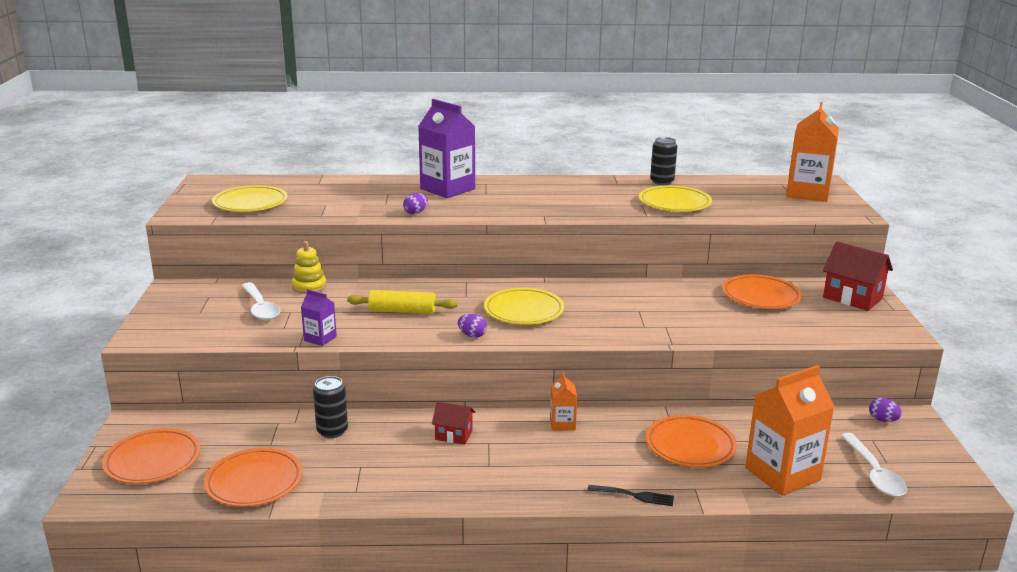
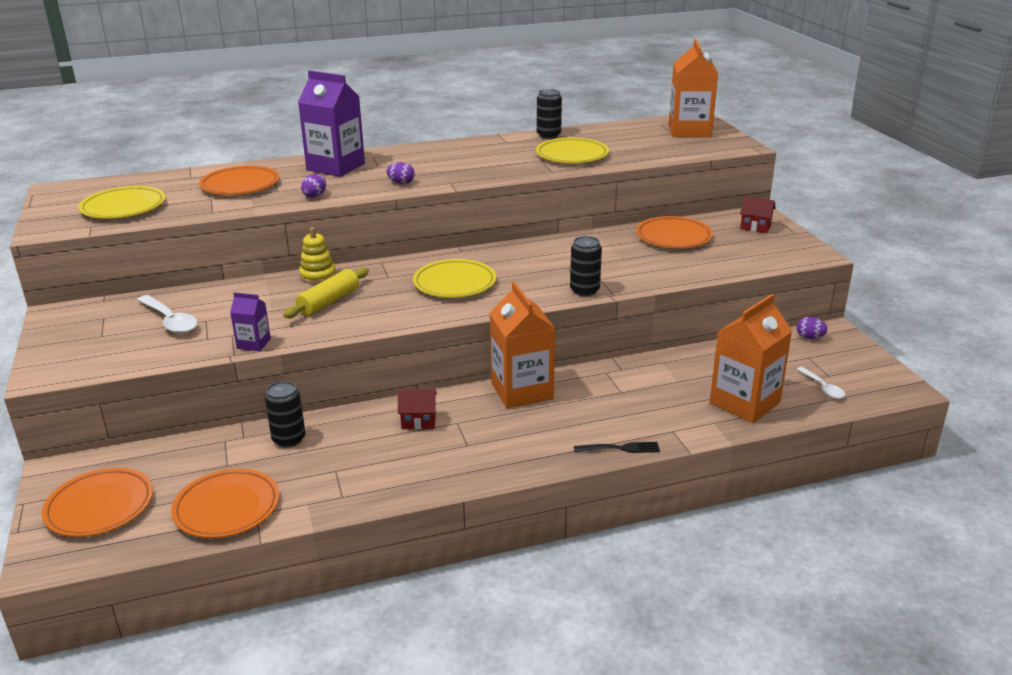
camera: 15 degrees left, 5 degrees up
yellow stacking toy [292,241,326,294] -> yellow stacking toy moved to [299,227,336,284]
yellow rolling pin [347,290,458,314] -> yellow rolling pin turned 45 degrees counterclockwise [283,267,369,318]
purple egg [458,314,487,338] -> purple egg moved to [387,162,415,184]
orange carton [550,372,577,431] -> orange carton [490,282,556,408], size x2.06
orange plate [646,415,737,467] -> orange plate moved to [199,165,280,195]
red house [823,241,893,311] -> red house [740,196,776,233], size x0.59
white spoon [841,433,907,497] -> white spoon [797,367,845,399], size x0.62
none -> black can [570,236,602,296]

